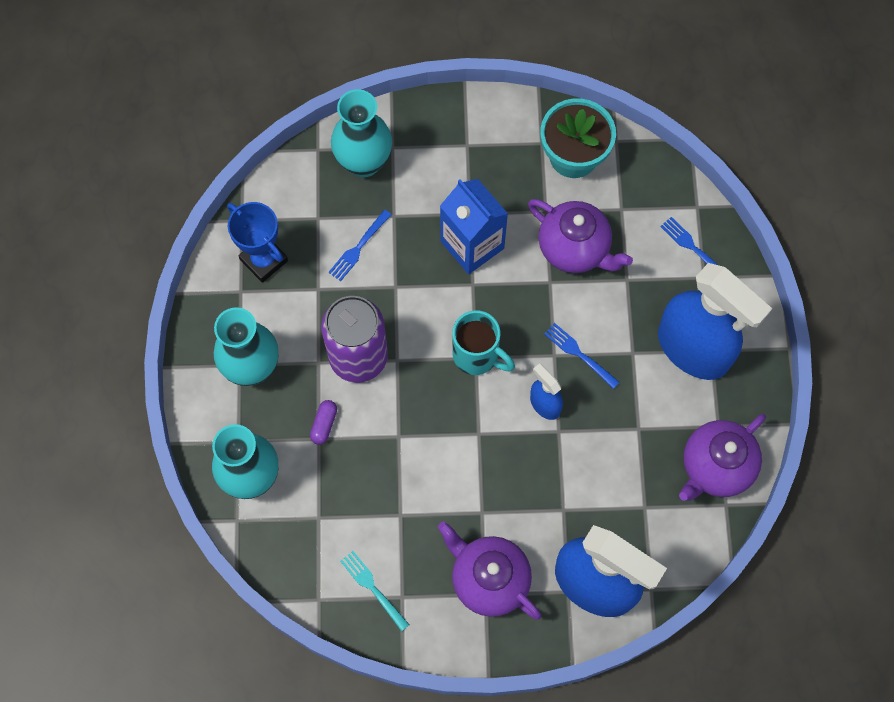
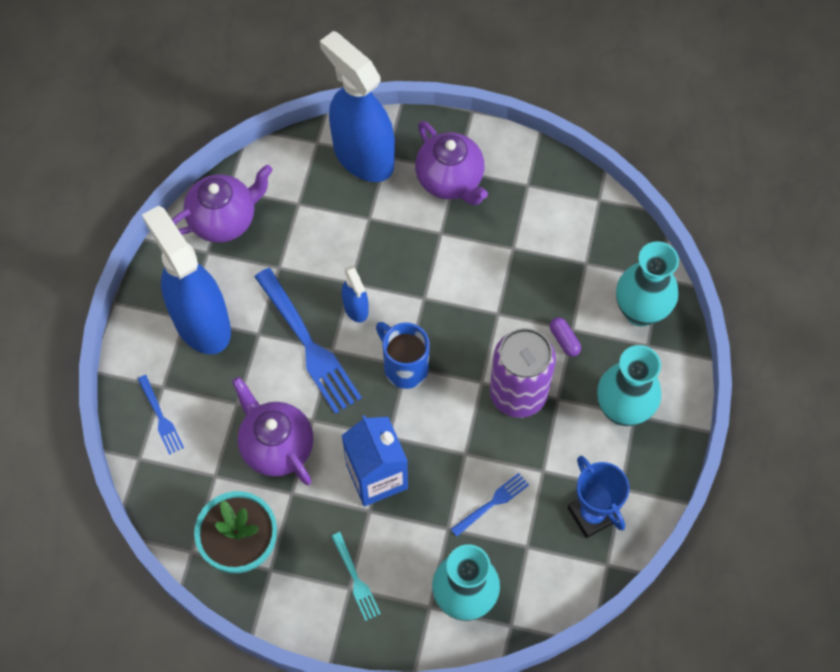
camera: 165 degrees left, 5 degrees down
purple capsule [310,400,337,445] -> purple capsule turned 60 degrees counterclockwise [550,317,581,357]
turquoise fork [340,551,409,631] -> turquoise fork moved to [331,532,381,621]
turquoise mug [452,310,515,375] -> blue mug [376,322,430,389]
blue fork [544,323,620,389] -> blue fork [254,268,362,414], size x1.97

